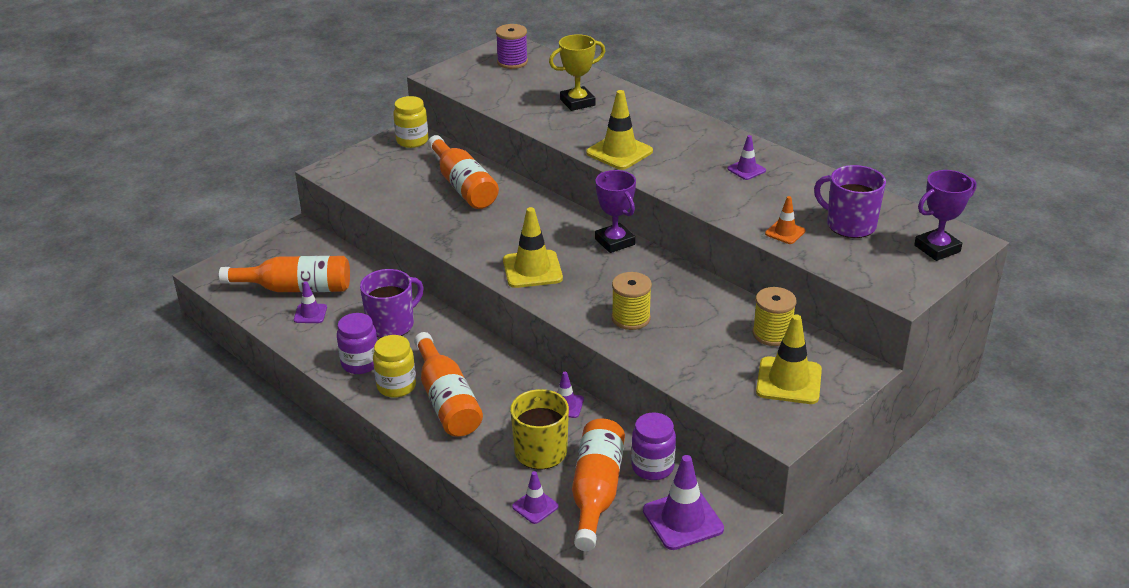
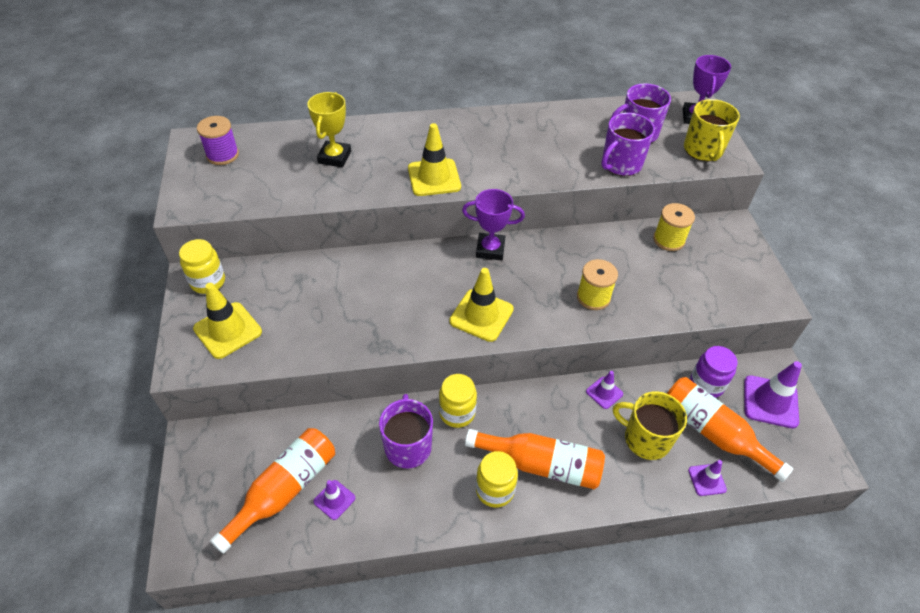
camera: 55 degrees left, 15 degrees up
purple jar [337,313,378,374] -> none
orange bottle [428,135,499,209] -> none
purple traffic cone [727,135,766,180] -> none
yellow traffic cone [756,314,822,404] -> yellow traffic cone moved to [193,283,262,359]
orange traffic cone [765,196,806,244] -> purple mug [601,113,655,176]
none -> yellow jar [439,374,477,428]
none -> yellow mug [684,99,740,161]

